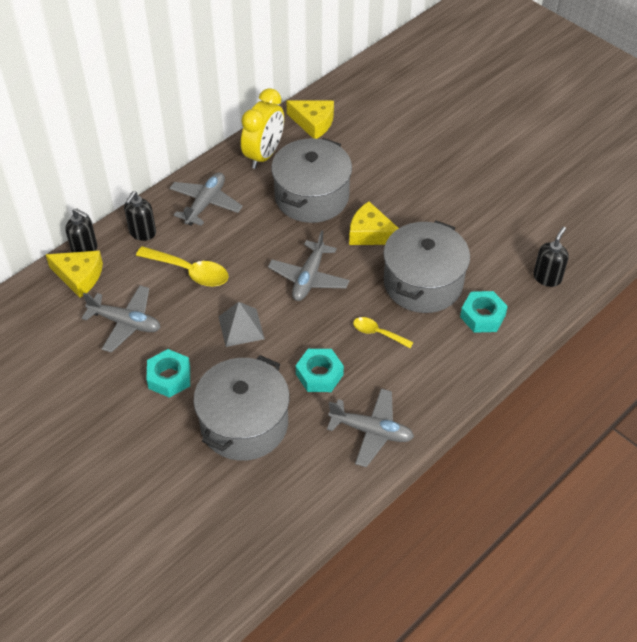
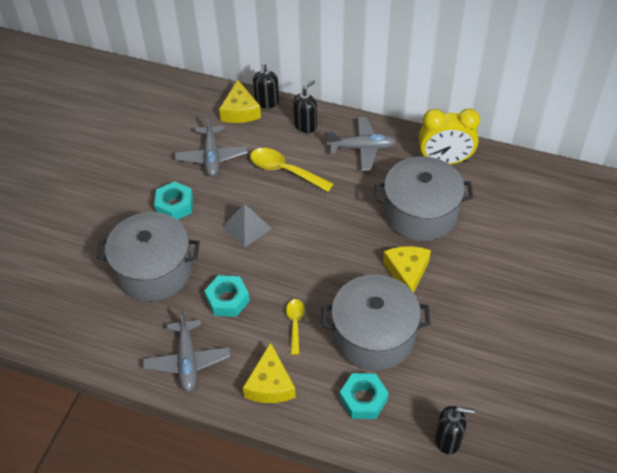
camera: 65 degrees right, 0 degrees up
black soap dispenser [124,191,156,241] -> black soap dispenser turned 135 degrees clockwise [293,80,317,133]
yellow spoon [136,246,229,287] -> yellow spoon turned 120 degrees clockwise [250,148,333,192]
grey plane [268,230,350,301] -> none
yellow cheese [286,100,334,139] -> yellow cheese moved to [243,342,296,403]

